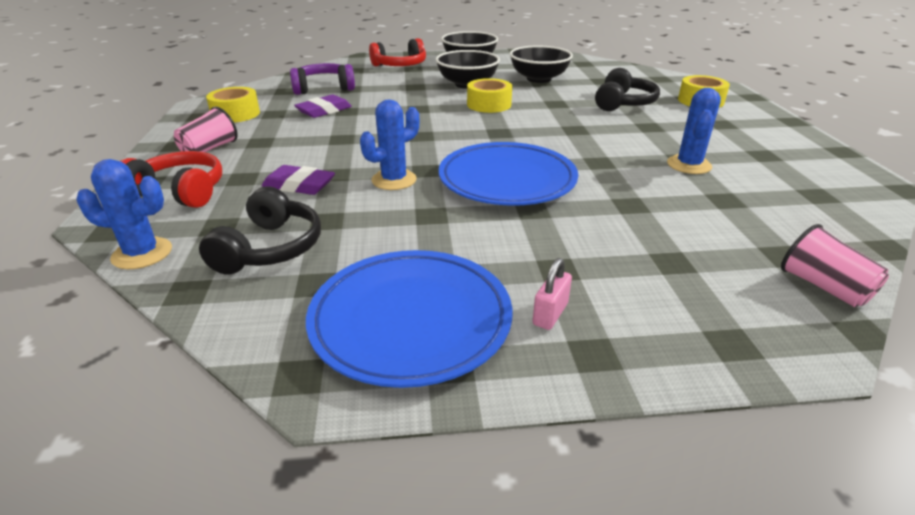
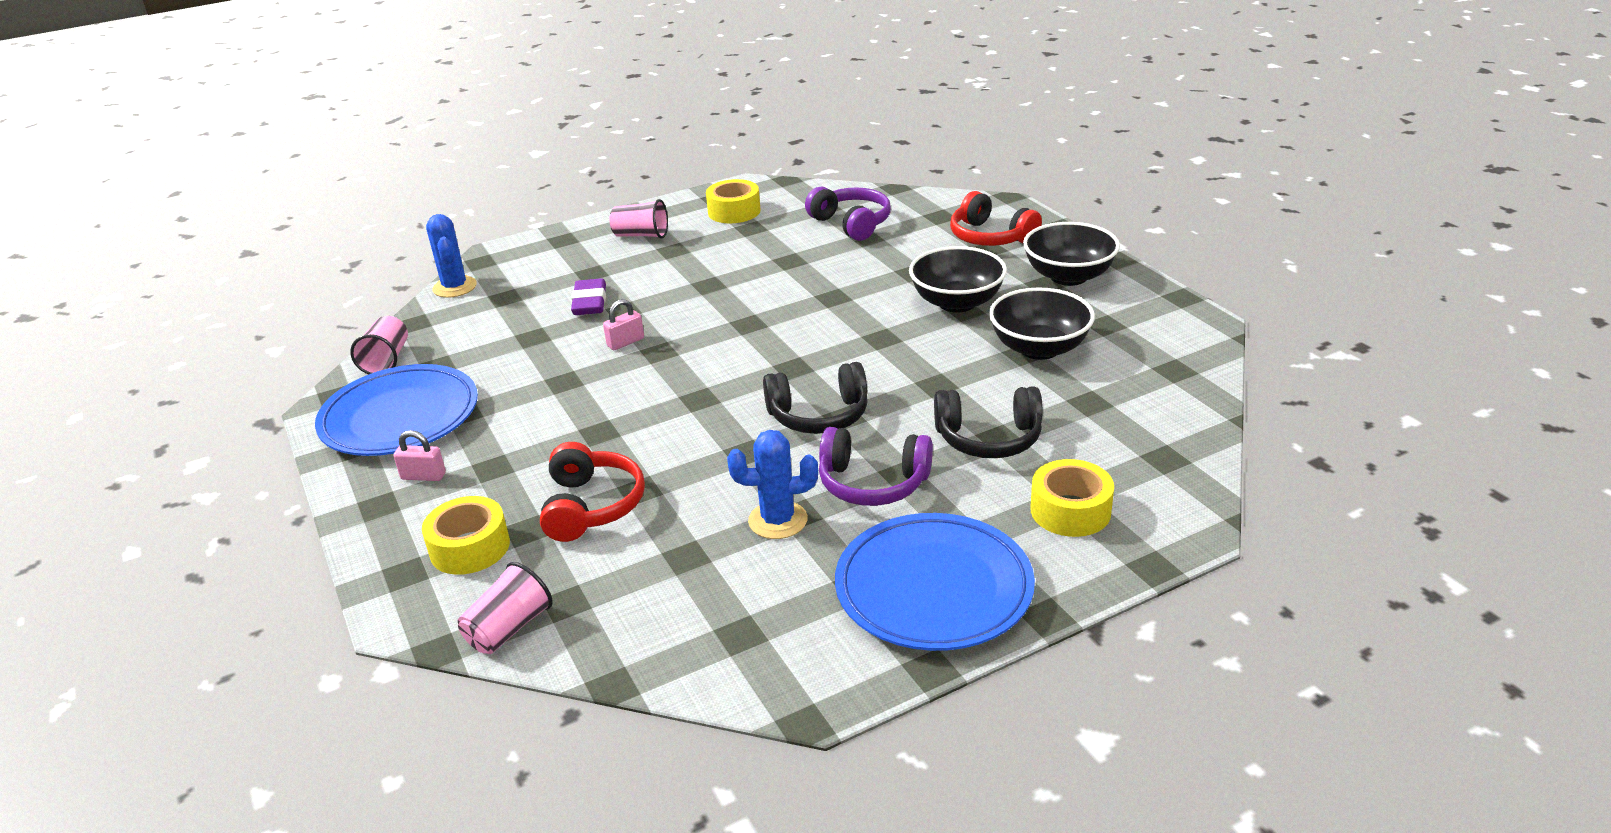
camera: 70 degrees right, 0 degrees up
red headphones [120,151,222,208] -> red headphones moved to [540,442,645,542]
black headphones [199,186,321,275] -> black headphones moved to [763,362,868,434]
purple eraser [294,95,352,118] -> none
blue cactus [360,99,419,190] -> pink padlock [603,299,644,350]
blue plate [439,142,578,206] -> blue plate moved to [835,513,1035,651]
yellow tape [467,78,512,113] -> yellow tape moved to [422,496,510,575]
none -> pink cup [350,316,408,374]
none -> purple headphones [819,427,933,506]

